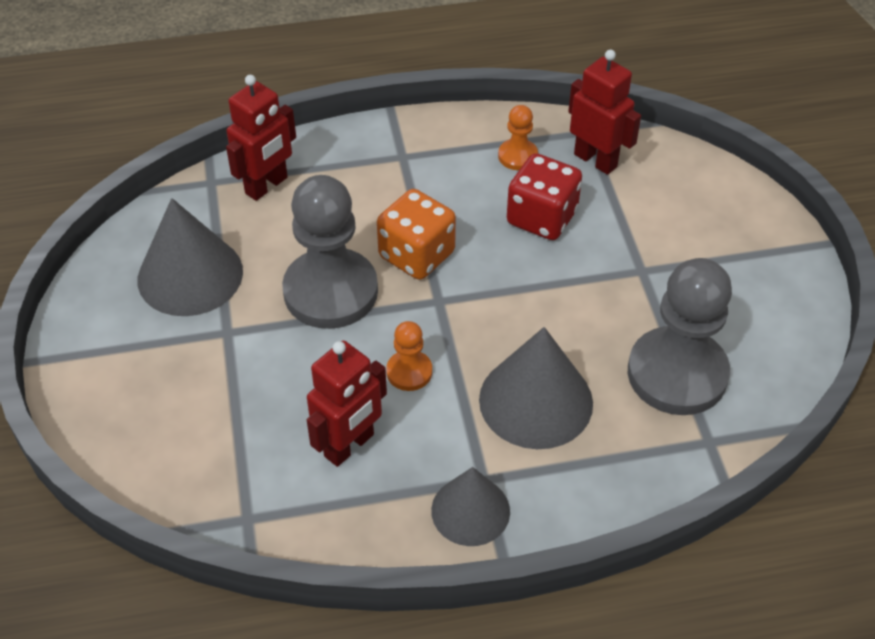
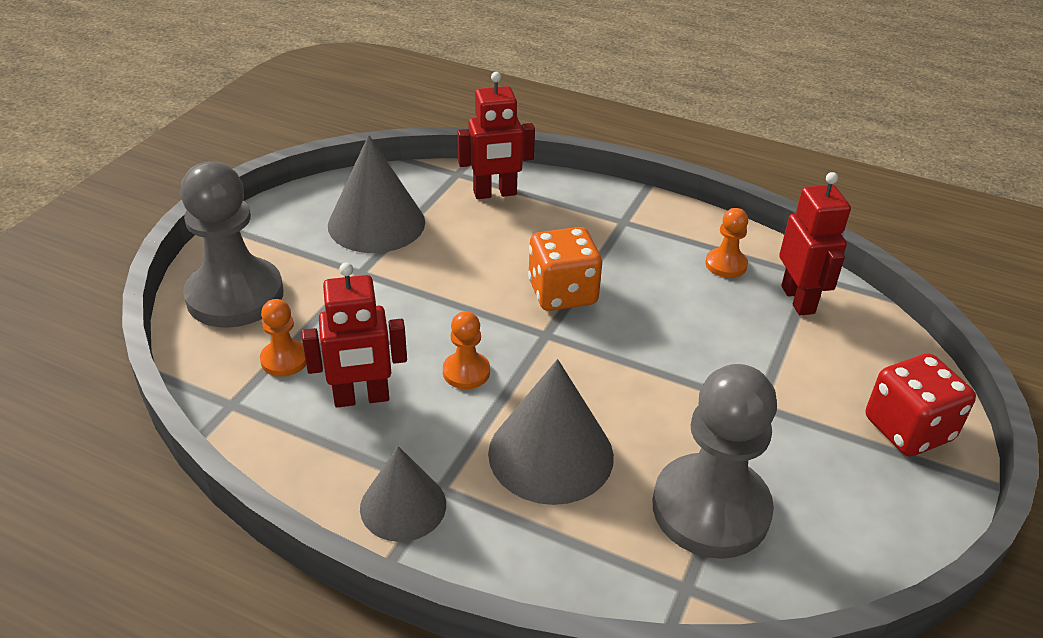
camera: 35 degrees right, 10 degrees down
grey pawn [282,175,378,329] -> grey pawn moved to [180,162,283,328]
red dice [507,153,582,240] -> red dice moved to [866,353,976,456]
none -> orange pawn [260,299,306,377]

